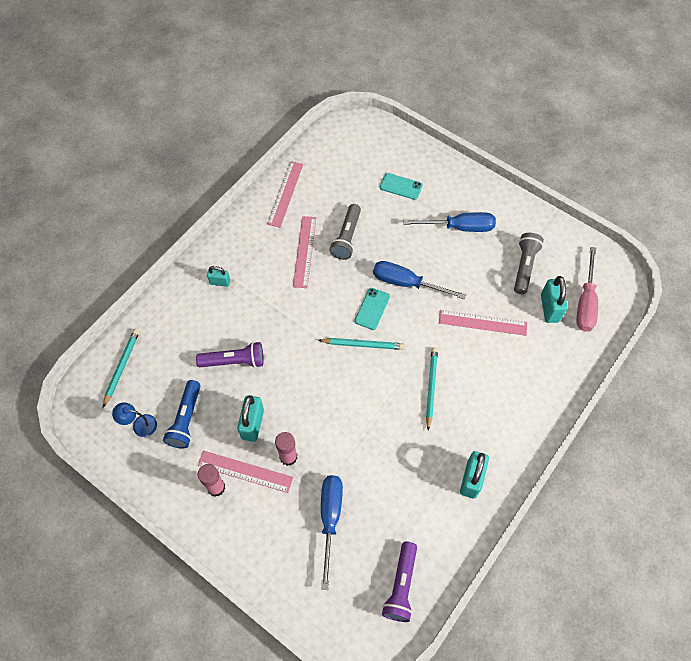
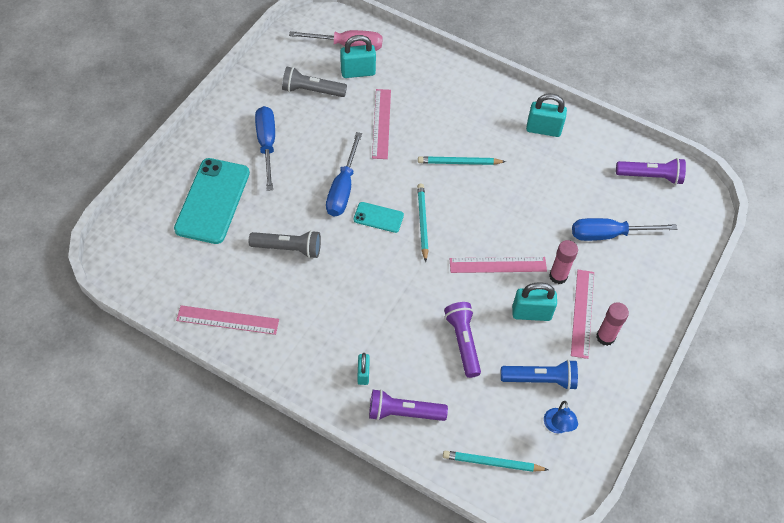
camera: 100 degrees left, 5 degrees down
pink ruler [293,216,316,288] -> pink ruler moved to [450,257,547,273]
turquoise phone [380,173,423,200] -> turquoise phone [174,158,250,244], size x2.03
none -> purple flashlight [369,389,448,421]

